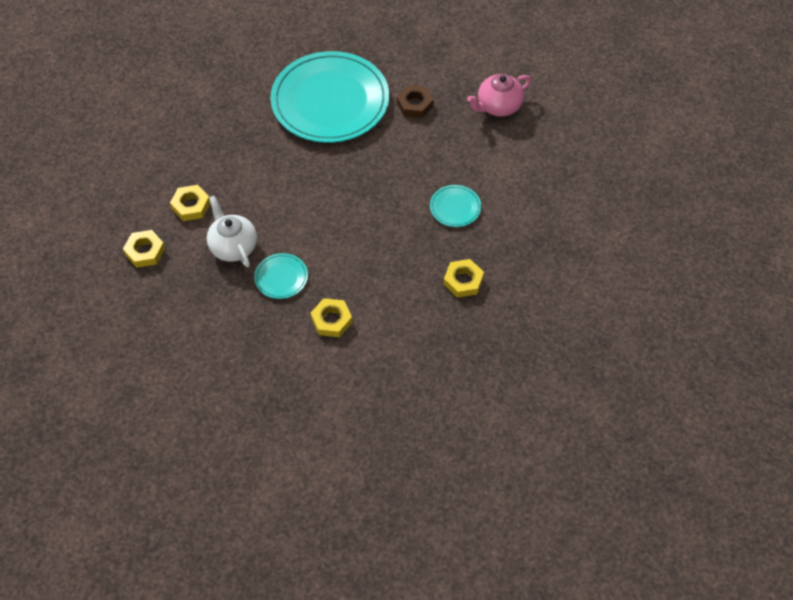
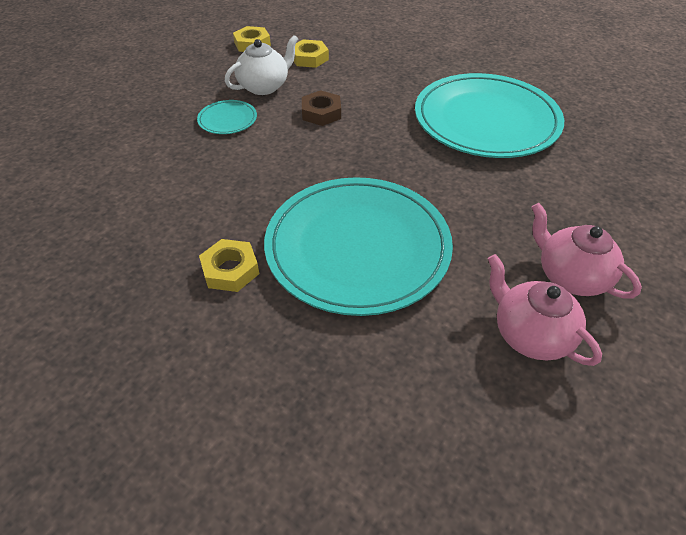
camera: 80 degrees right, 10 degrees down
yellow nut [311,298,353,337] -> none
brown nut [397,85,434,118] -> brown nut moved to [302,90,341,126]
turquoise plate [430,185,481,227] -> turquoise plate [264,177,453,316], size x2.45
none -> pink teapot [488,254,602,366]

